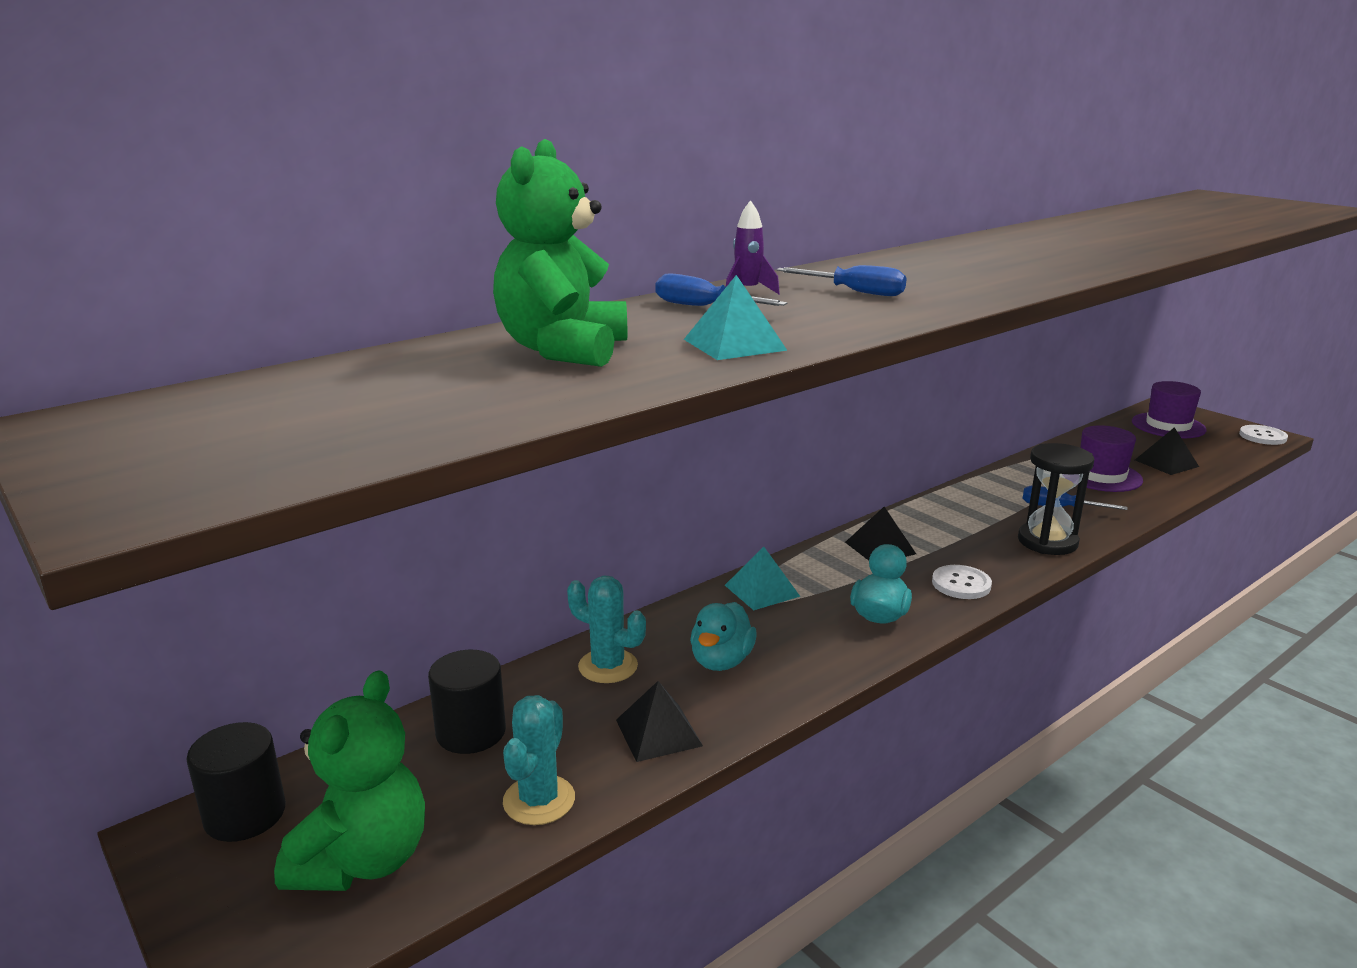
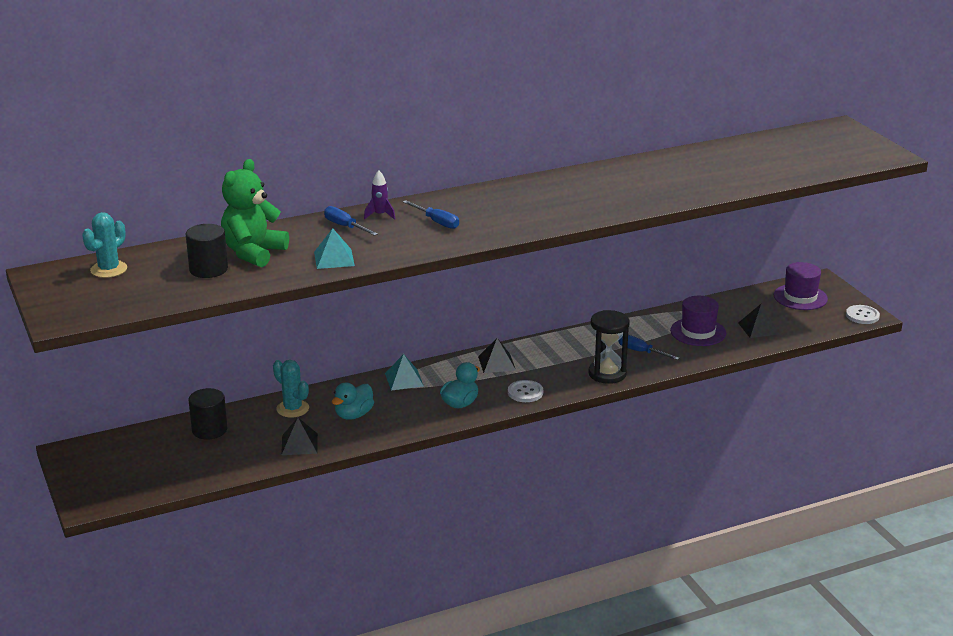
camera: 15 degrees right, 5 degrees up
black cylinder [186,722,286,842] -> black cylinder moved to [186,224,228,278]
green teddy bear [274,670,425,891] -> none
turquoise cactus [503,695,575,825] -> turquoise cactus moved to [82,212,127,278]

